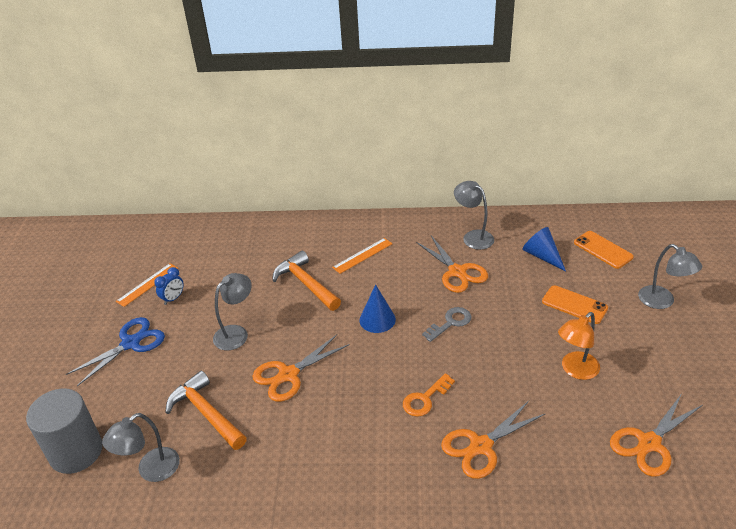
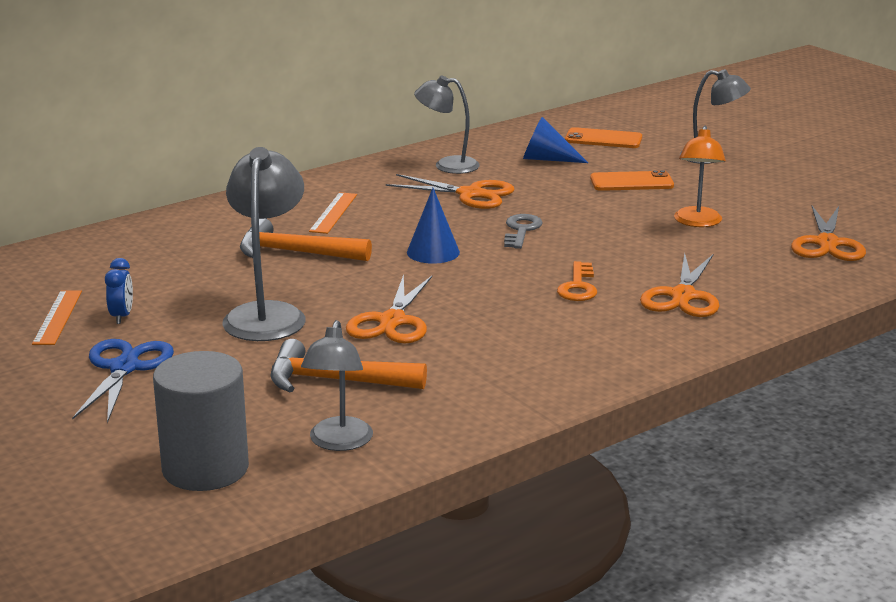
camera: 40 degrees left, 15 degrees down
grey lamp [213,273,252,350] -> grey lamp [222,147,306,341], size x1.50

